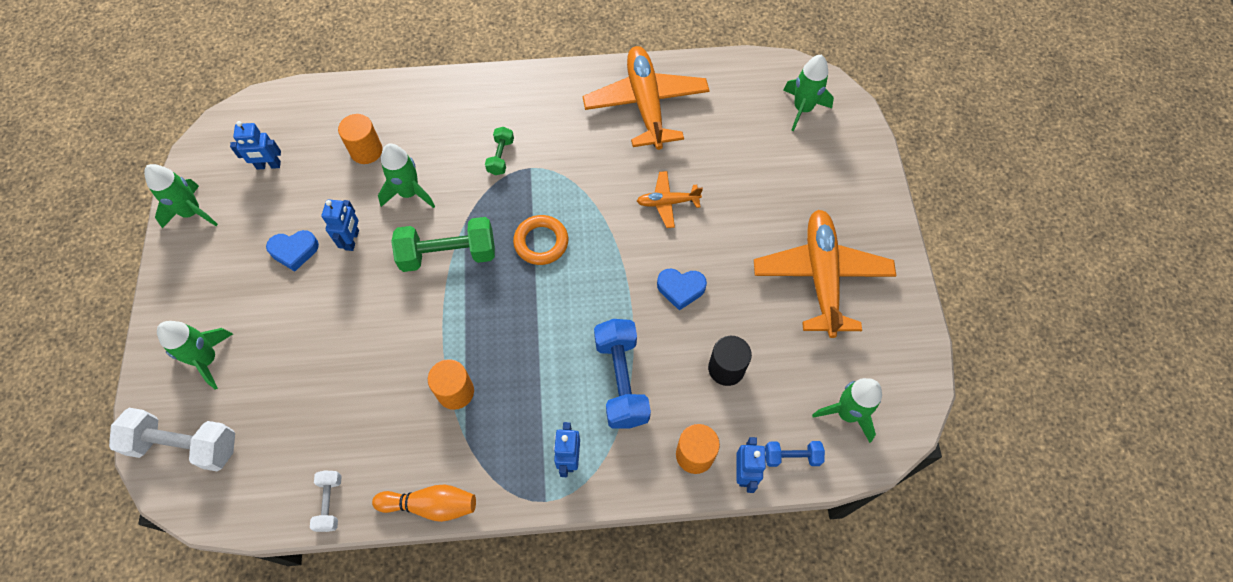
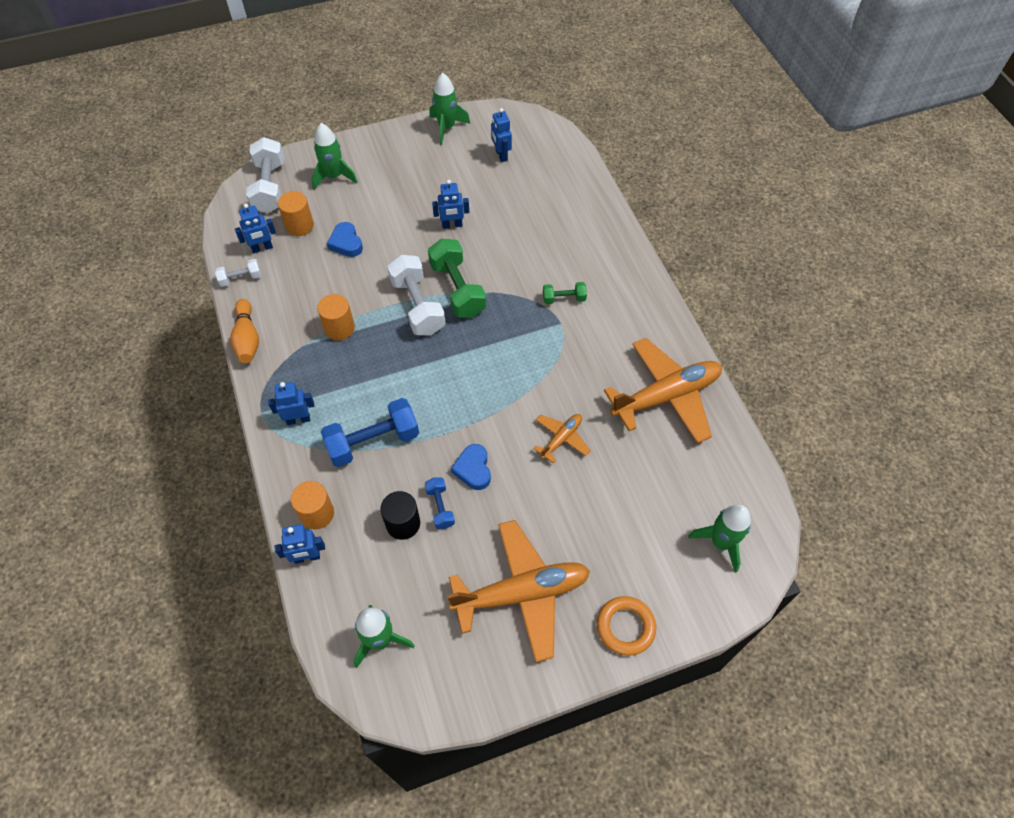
camera: 75 degrees right, 5 degrees down
blue heart [266,230,319,271] -> blue heart moved to [327,222,363,257]
orange cylinder [338,114,383,164] -> orange cylinder moved to [278,191,314,236]
green rocket [378,143,435,208] -> none
orange ring [513,215,568,265] -> orange ring moved to [597,596,656,656]
orange plane [637,171,703,228] -> orange plane turned 60 degrees clockwise [533,414,591,464]
blue dumbbell [765,441,825,467] -> blue dumbbell moved to [425,478,455,529]
none -> blue robot [235,204,276,253]
none -> white dumbbell [387,255,446,335]

